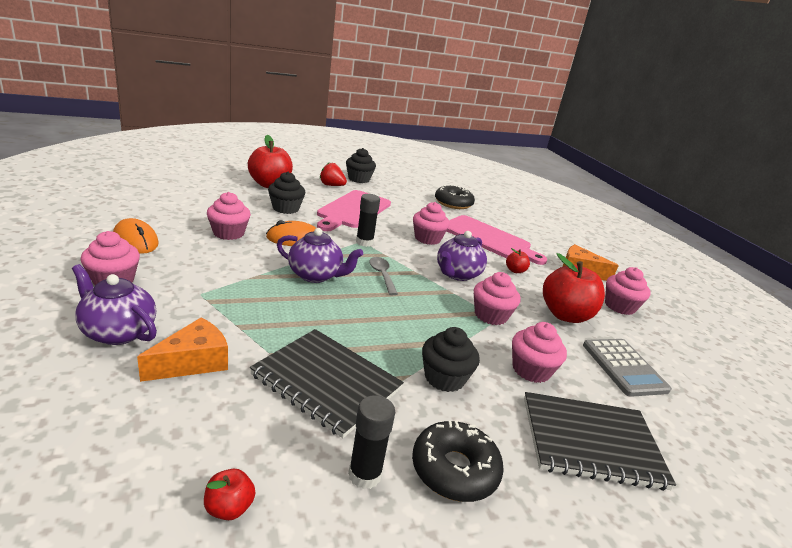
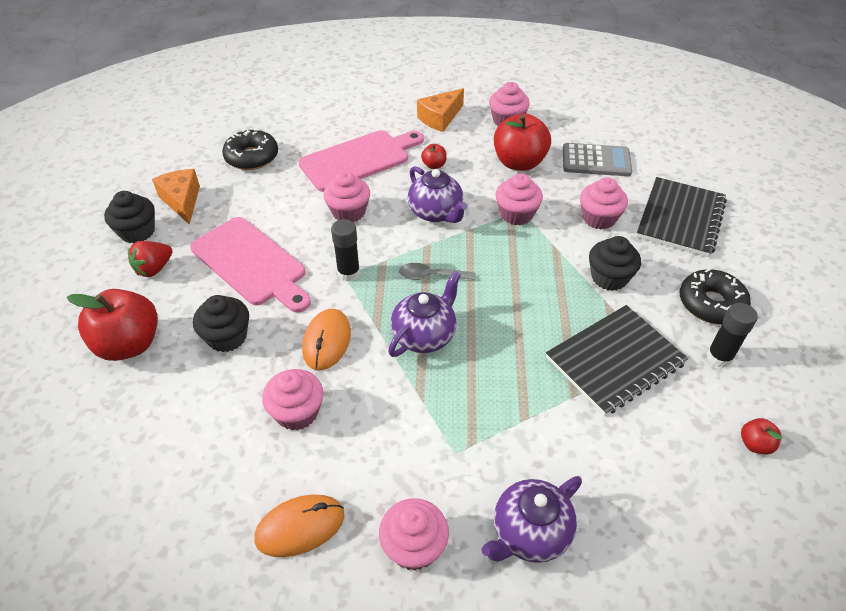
camera: 65 degrees left, 20 degrees up
orange cheese [137,317,228,382] -> orange cheese moved to [152,169,200,225]

